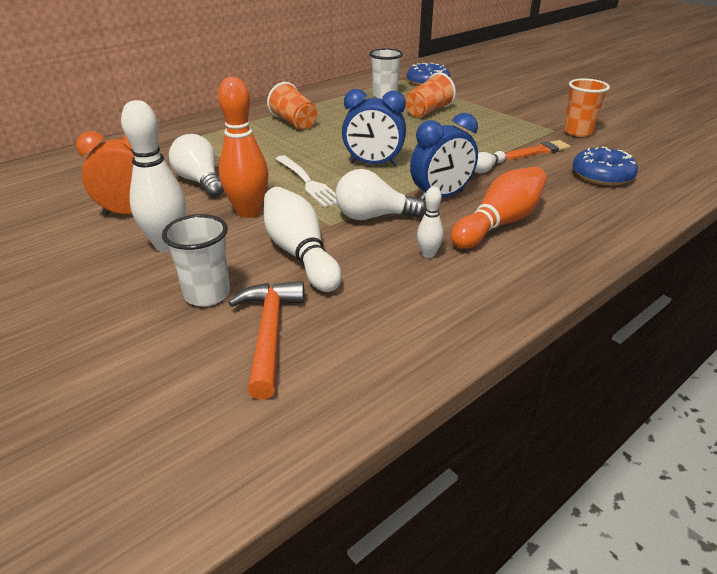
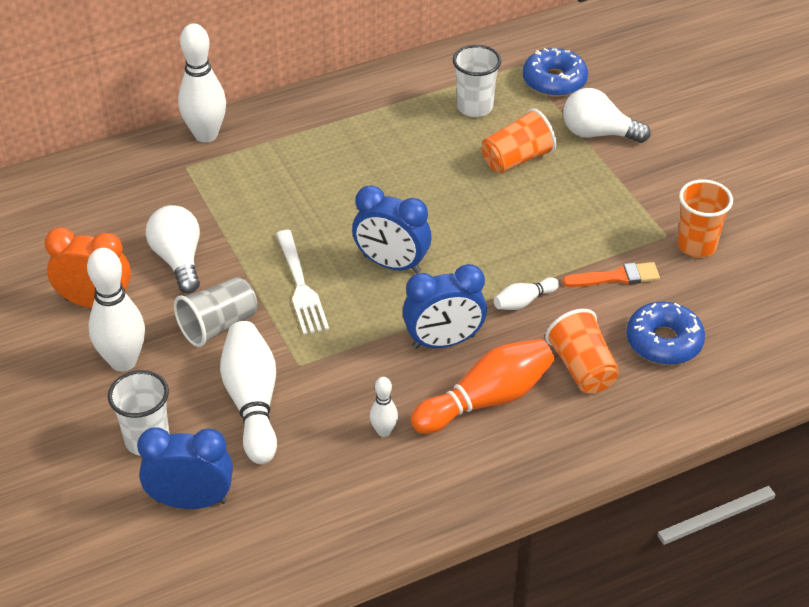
camera: 15 degrees right, 10 degrees up
orange bowling pin [218,77,269,218] -> grey cup [174,277,258,347]
orange hammer [228,281,305,399] -> blue clock [137,427,233,509]
orange cup [267,82,318,130] -> orange cup moved to [545,309,619,393]
white light bulb [335,169,426,220] -> white light bulb moved to [563,88,651,143]
none -> white bowling pin [178,23,226,143]

